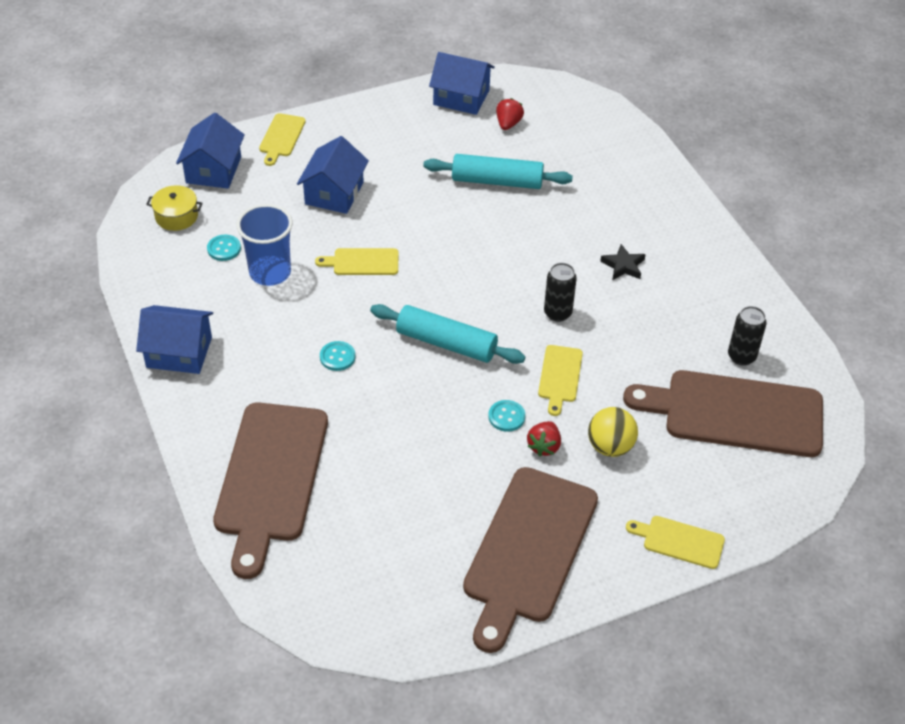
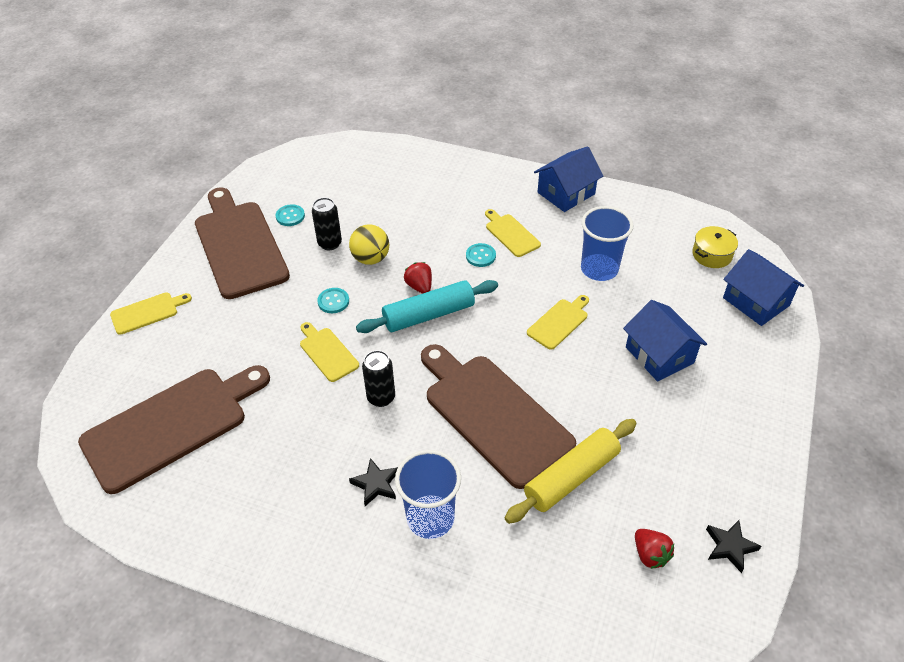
camera: 135 degrees right, 0 degrees up
turquoise button [207,235,241,261] -> turquoise button moved to [276,204,305,226]
brown cutting board [213,402,328,579] -> brown cutting board moved to [421,344,576,489]
yellow cutting board [259,113,306,166] -> yellow cutting board moved to [485,209,541,257]
turquoise rolling pin [423,154,573,189] -> yellow rolling pin [505,419,637,524]
blue house [429,52,495,115] -> black star [706,520,761,573]
red strawberry [527,421,561,457] -> red strawberry moved to [404,262,432,294]
yellow ball [588,407,638,457] -> yellow ball moved to [349,224,389,265]
black can [728,306,767,366] -> black can moved to [312,198,342,250]
none -> blue cup [395,450,461,539]

